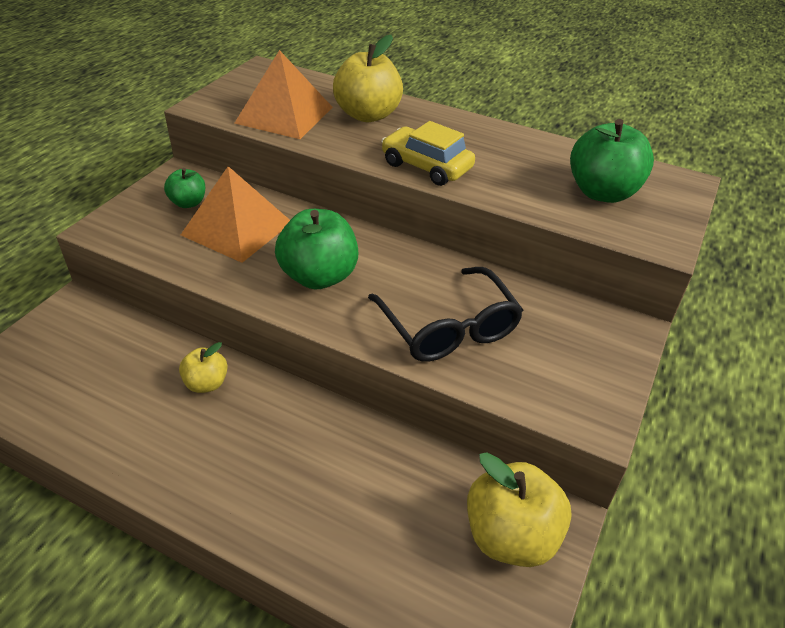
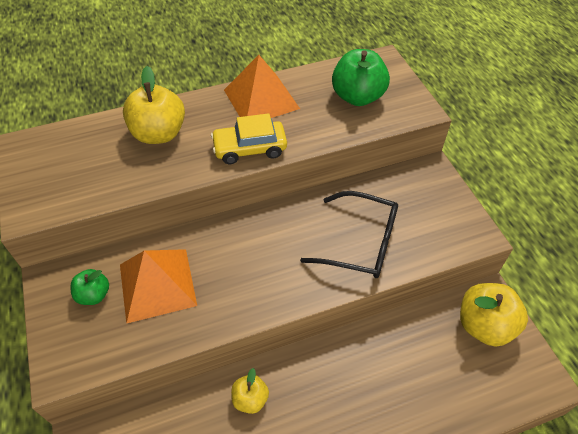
camera: 45 degrees left, 10 degrees up
orange pyramid [234,50,333,139] -> orange pyramid moved to [224,55,300,118]
green apple [275,209,358,289] -> none

